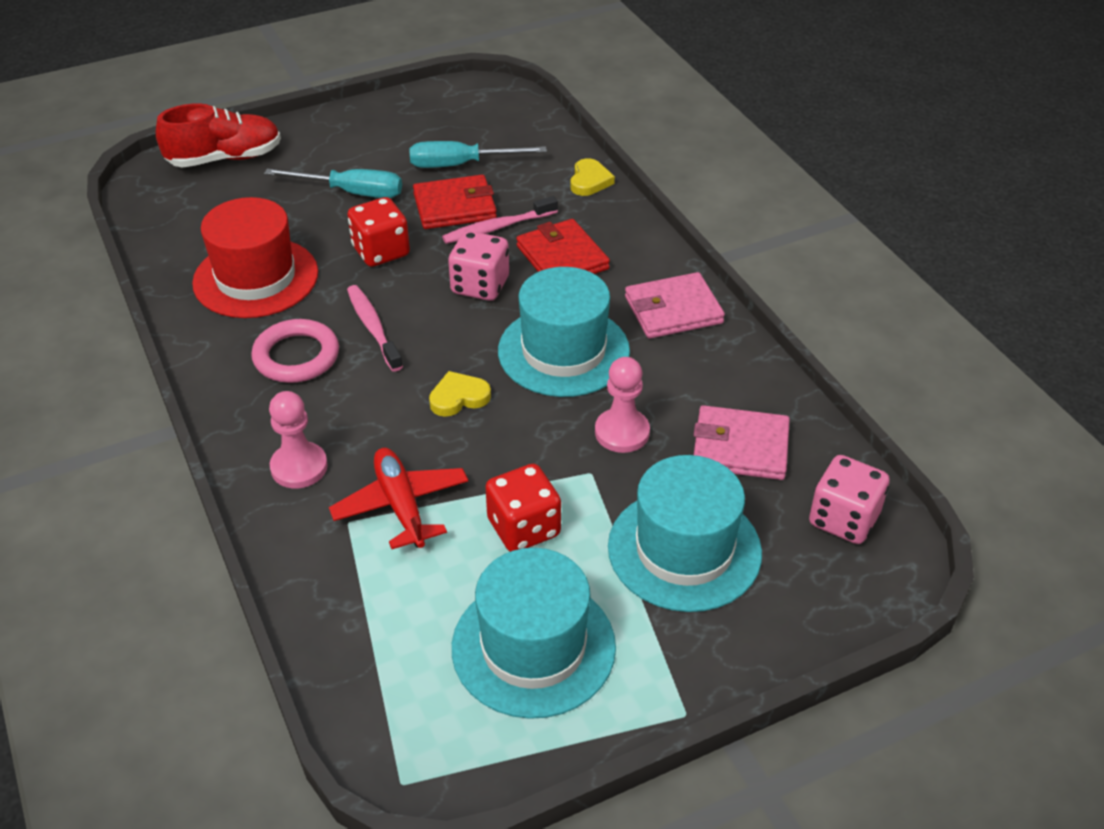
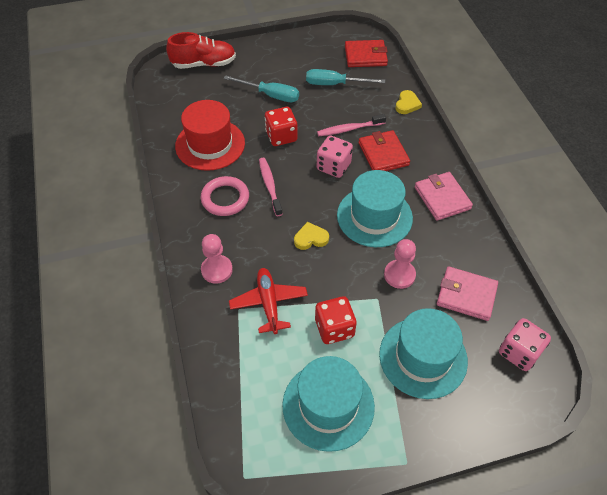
camera: 10 degrees right, 10 degrees up
red wallet [413,175,497,229] -> red wallet moved to [345,40,388,67]
pink wallet [625,272,725,339] -> pink wallet turned 75 degrees clockwise [415,172,473,221]

